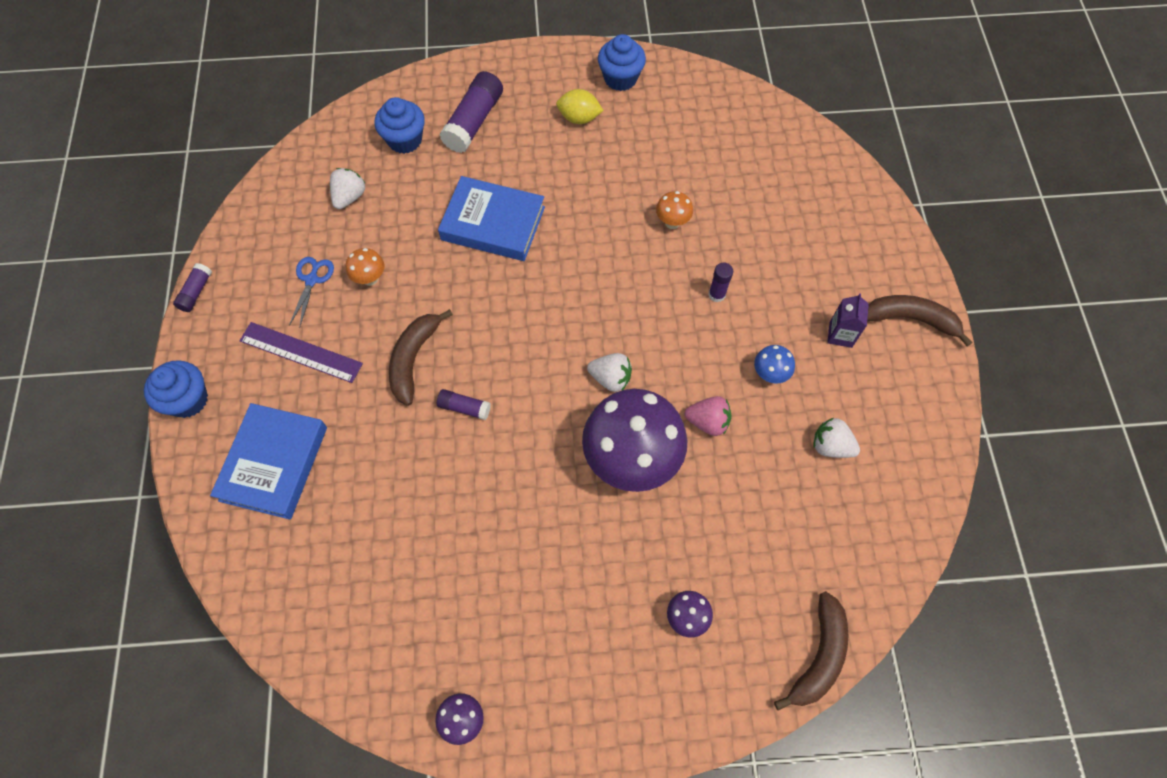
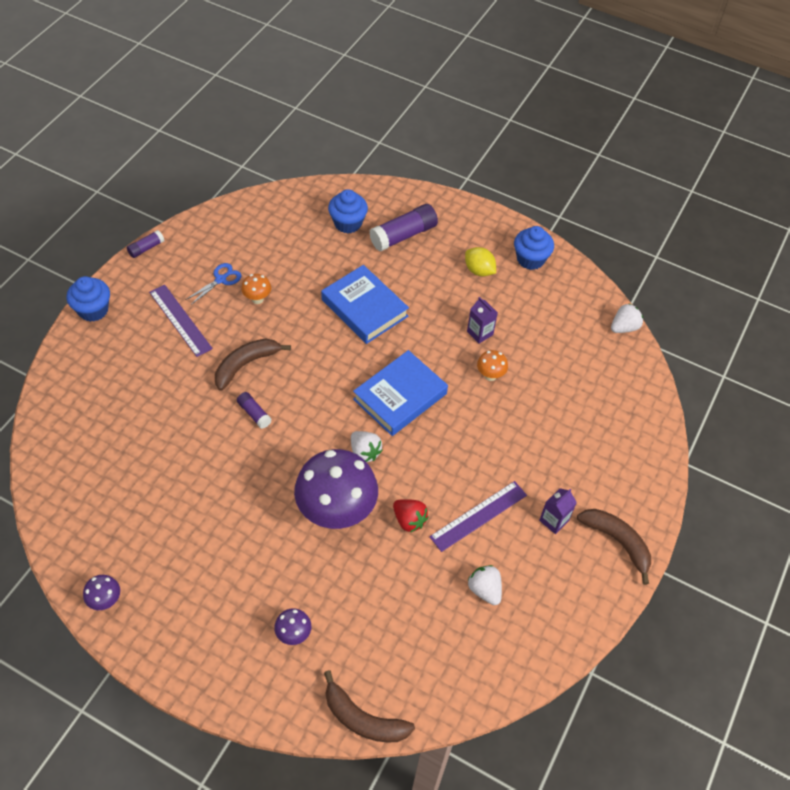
camera: 30 degrees right, 10 degrees down
blue book [210,403,327,520] -> blue book moved to [353,350,448,436]
white strawberry [330,168,366,209] -> white strawberry moved to [611,303,643,333]
pink strawberry [685,396,732,436] -> red strawberry [393,499,429,533]
purple glue stick [708,263,733,302] -> none
blue mushroom [754,345,795,384] -> purple ruler [429,481,527,552]
brown banana [774,591,849,710] -> brown banana turned 60 degrees clockwise [324,670,415,742]
none -> purple carton [467,297,498,343]

